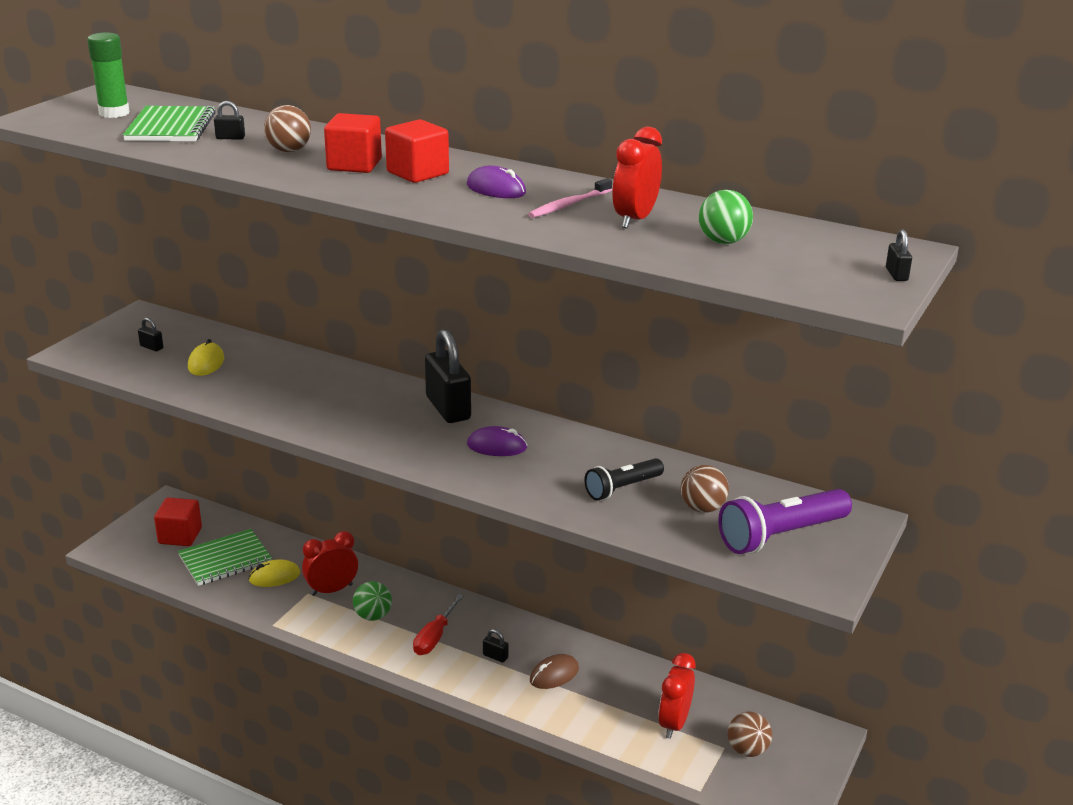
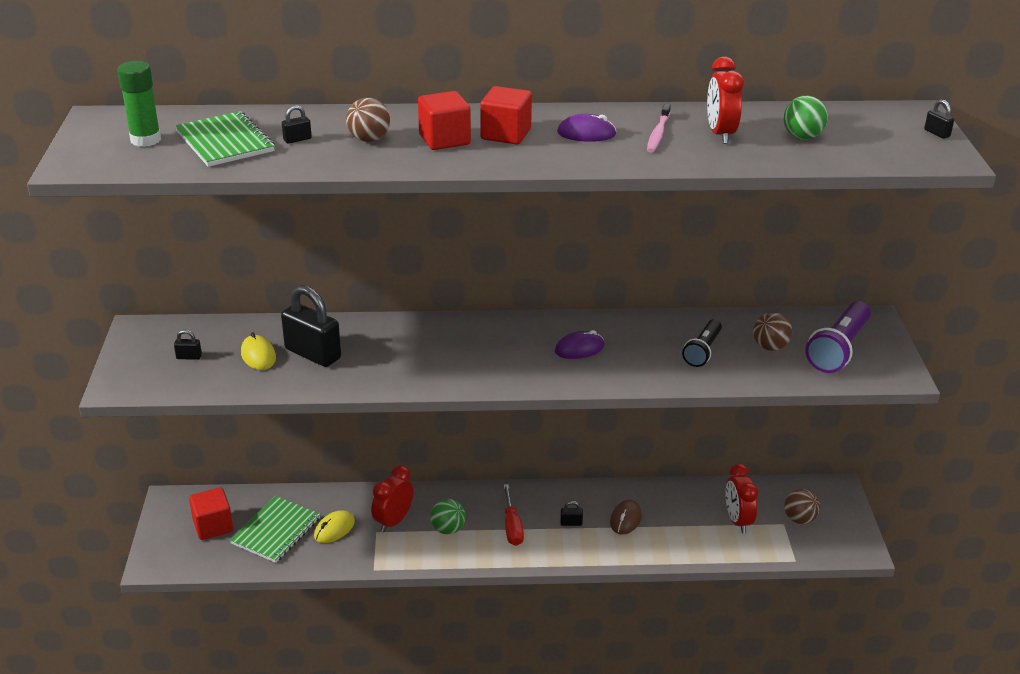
camera: 30 degrees left, 5 degrees up
black padlock [425,329,471,423] -> black padlock moved to [281,285,341,367]

